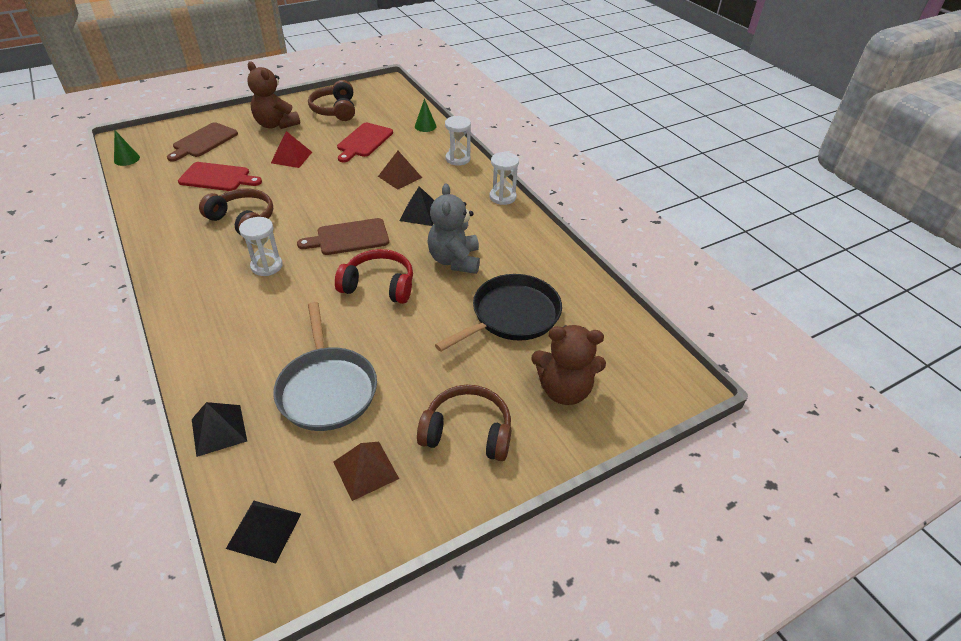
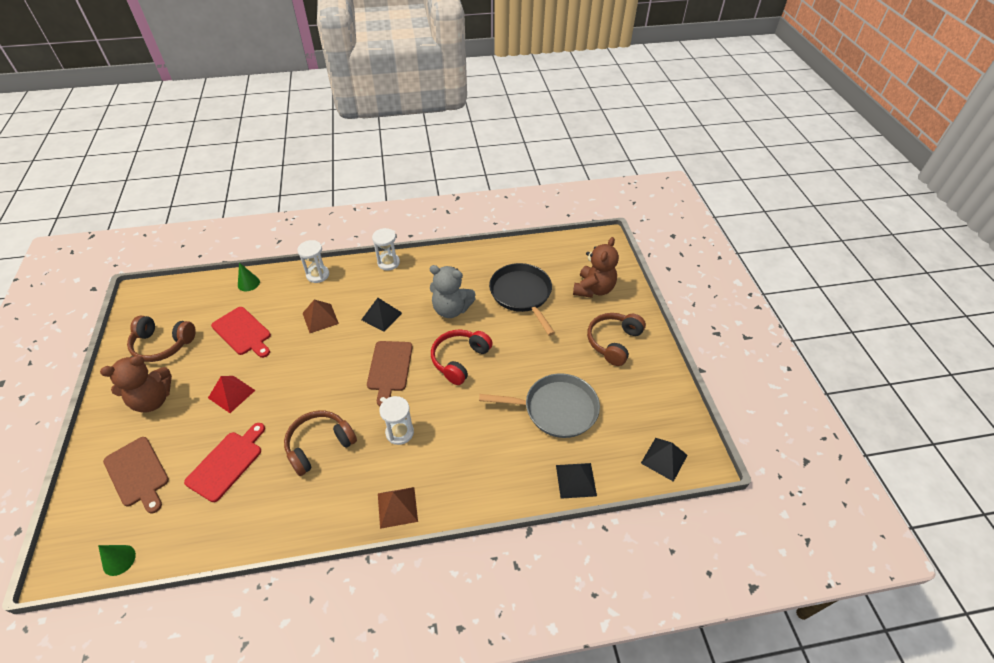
camera: 70 degrees left, 5 degrees up
brown pyramid [333,442,399,501] -> brown pyramid moved to [378,487,418,529]

